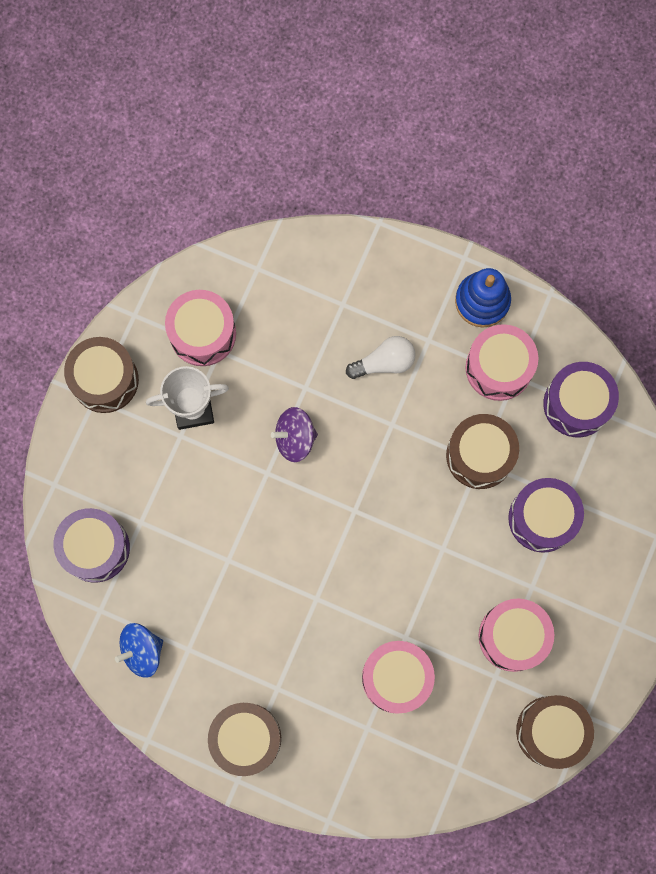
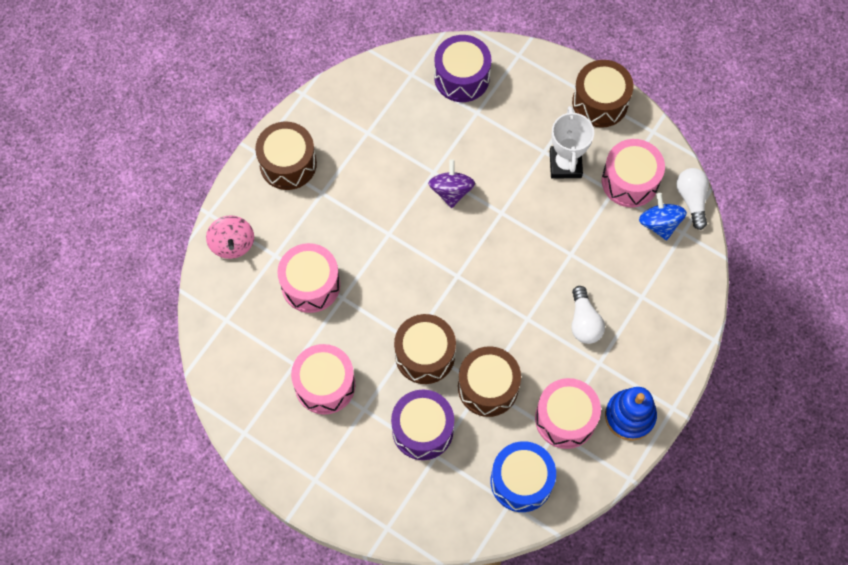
camera: 100 degrees right, 10 degrees down
blue spinning top [115,623,163,678] -> blue spinning top moved to [639,193,687,240]
purple spinning top [271,407,318,462] -> purple spinning top moved to [428,159,475,208]
brown drum [516,695,594,769] -> brown drum moved to [394,314,456,384]
purple drum [543,362,619,437] -> blue drum [490,441,556,512]
none -> pink spinning top [206,215,254,259]
none -> white light bulb [676,168,709,230]

